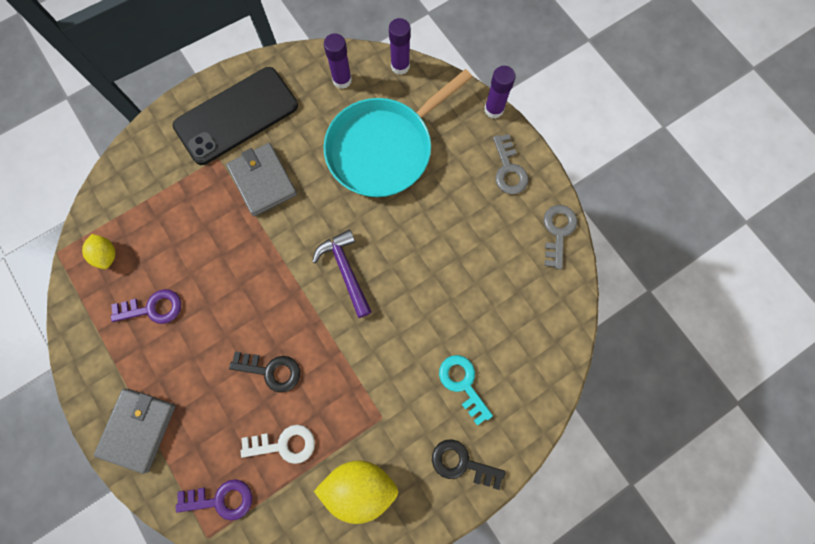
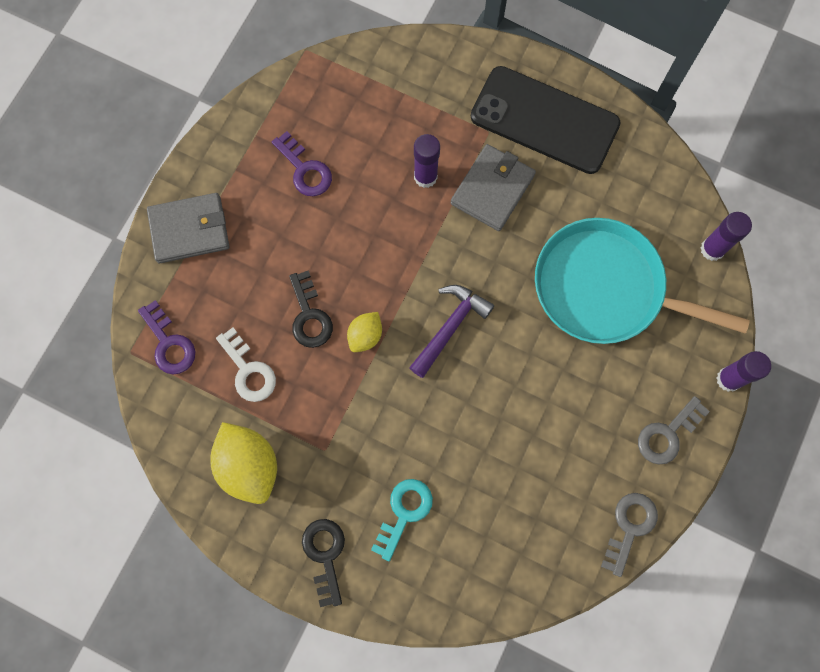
camera: 60 degrees right, 0 degrees up
yellow lemon [82,234,115,269] -> yellow lemon moved to [347,312,382,352]
purple glue stick [324,33,352,89] -> purple glue stick moved to [414,134,440,188]
grey key [544,205,577,269] -> grey key turned 45 degrees counterclockwise [601,493,658,577]

